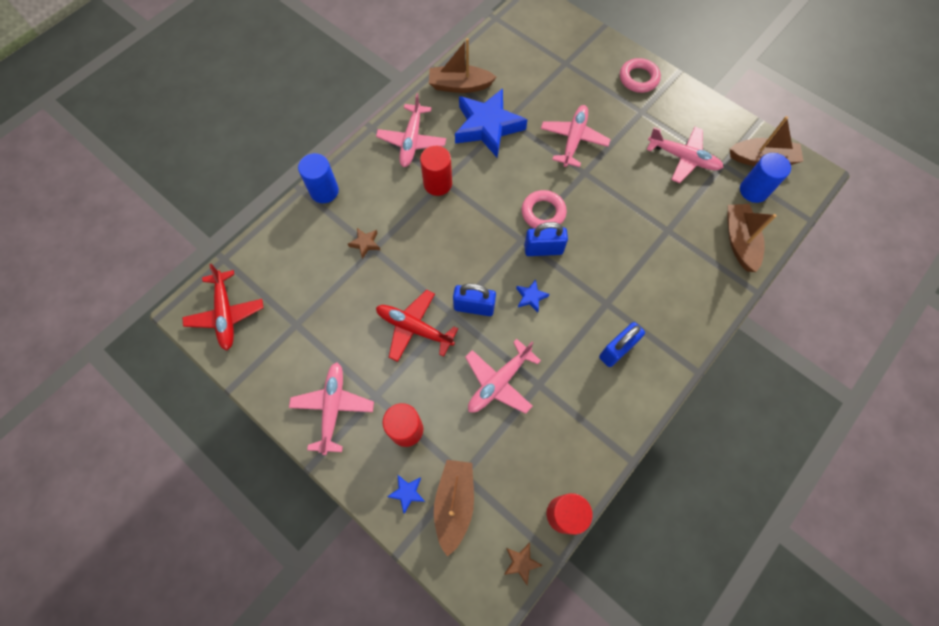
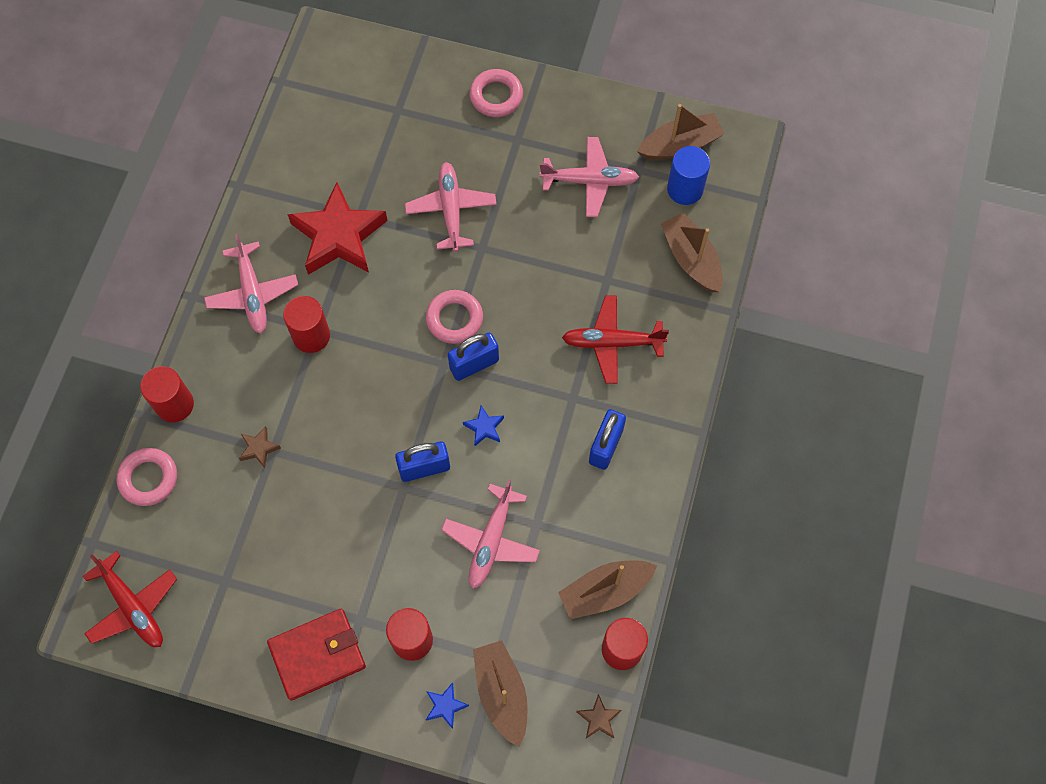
camera: 25 degrees left, 0 degrees up
pink plane [289,362,374,455] -> red wallet [267,609,366,700]
blue cylinder [298,153,339,203] -> red cylinder [140,366,194,423]
red plane [376,290,458,362] -> red plane moved to [562,295,669,384]
brown boat [429,38,496,93] -> brown boat moved to [558,561,657,620]
blue star [455,88,528,157] -> red star [287,182,388,275]
none -> pink ring [117,448,177,506]

